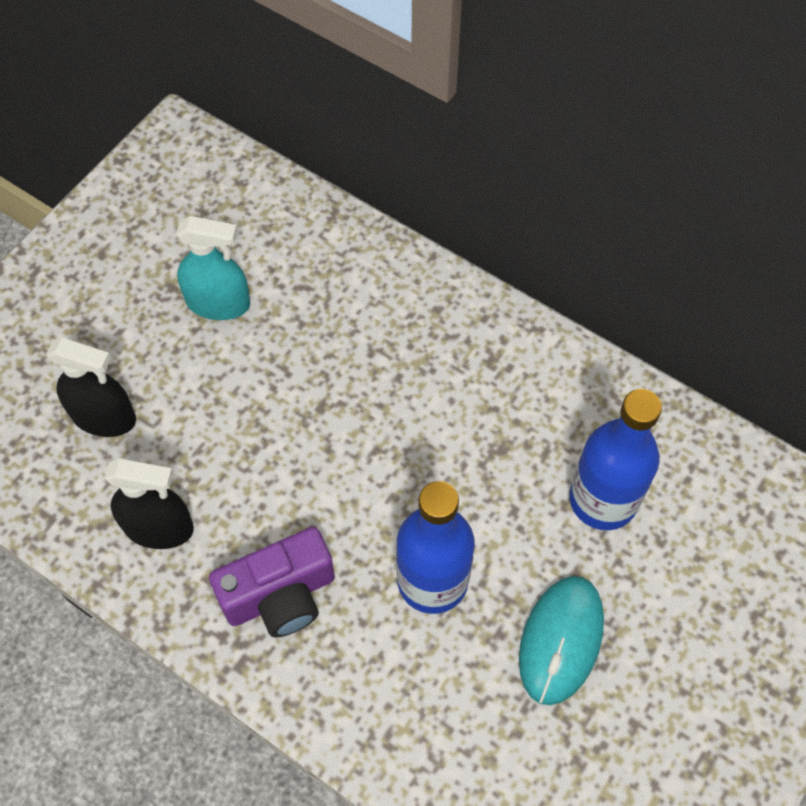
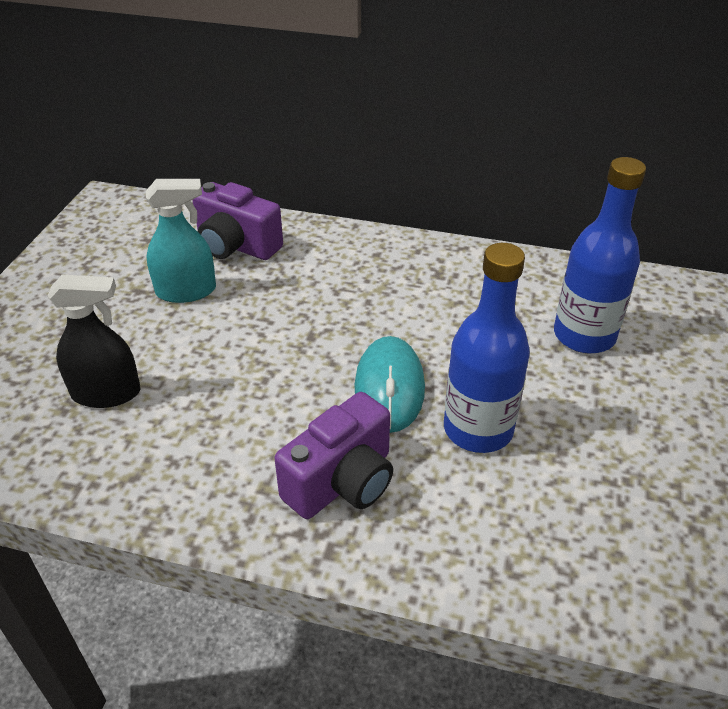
camera: 20 degrees left, 20 degrees down
black spray bottle [104,459,194,549] -> none
turquoise mouse [519,576,604,705] -> turquoise mouse moved to [354,336,425,433]
none -> purple camera [192,182,283,260]

